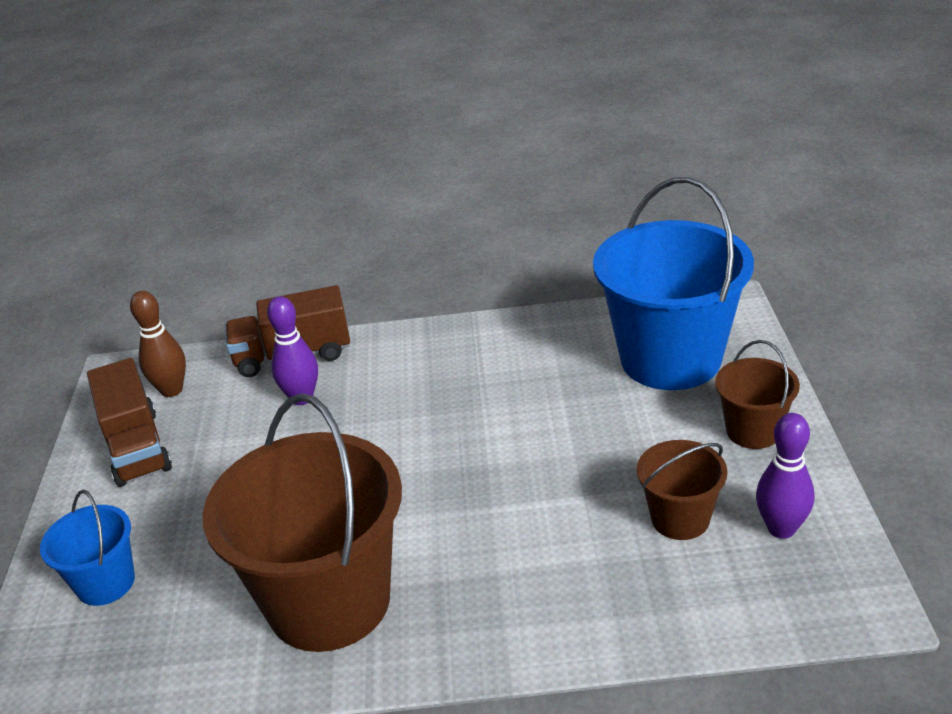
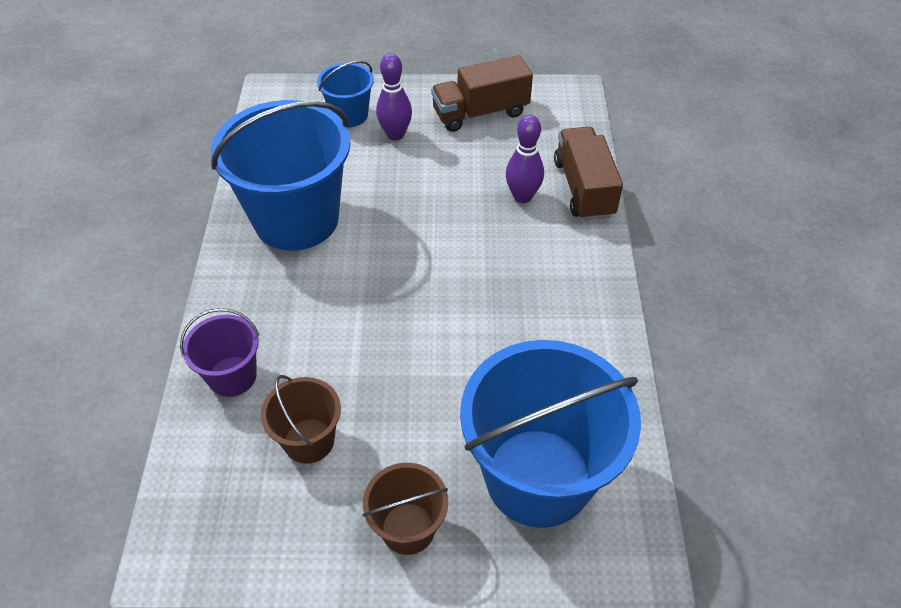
camera: 90 degrees right, 15 degrees up
brown bowling pin [130,291,186,397] -> none
brown bucket [202,394,402,652] -> blue bucket [211,100,351,251]
purple bowling pin [756,413,814,539] -> purple bowling pin moved to [376,53,412,141]
none -> purple bucket [180,308,259,397]

